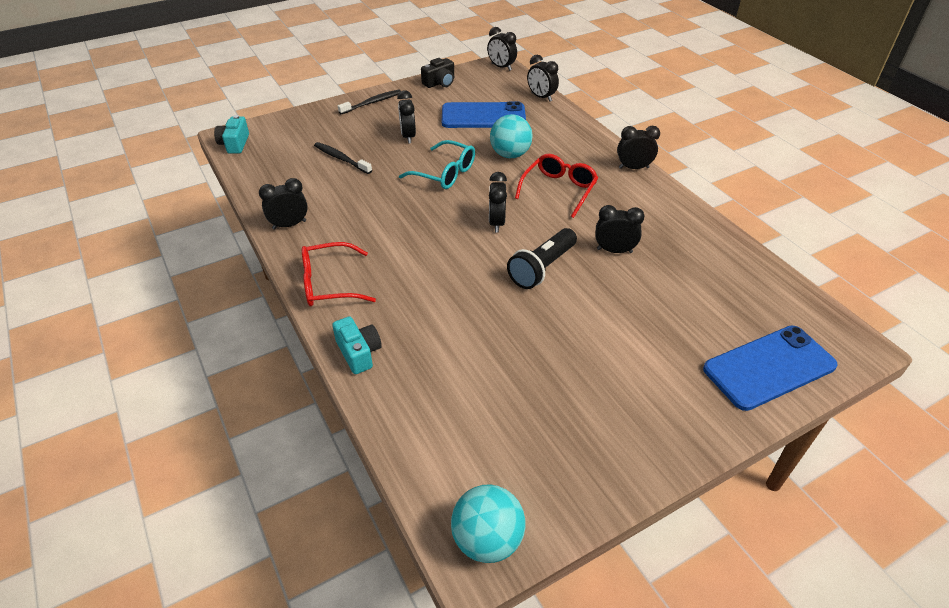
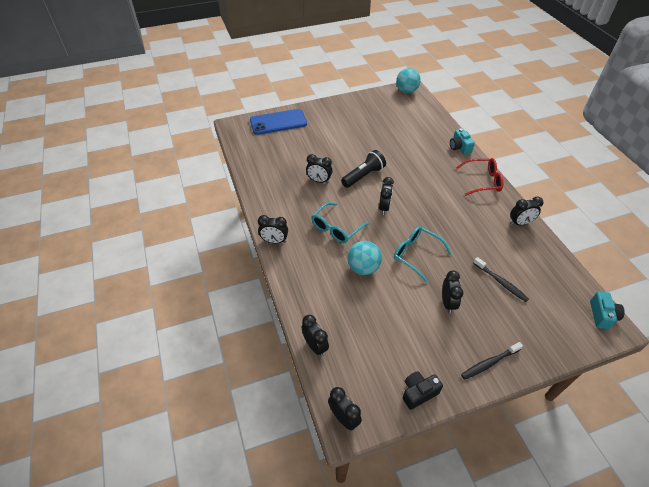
camera: 170 degrees left, 5 degrees up
blue phone [442,101,526,128] -> none
red glasses [515,154,598,218] -> turquoise glasses [311,202,369,243]

